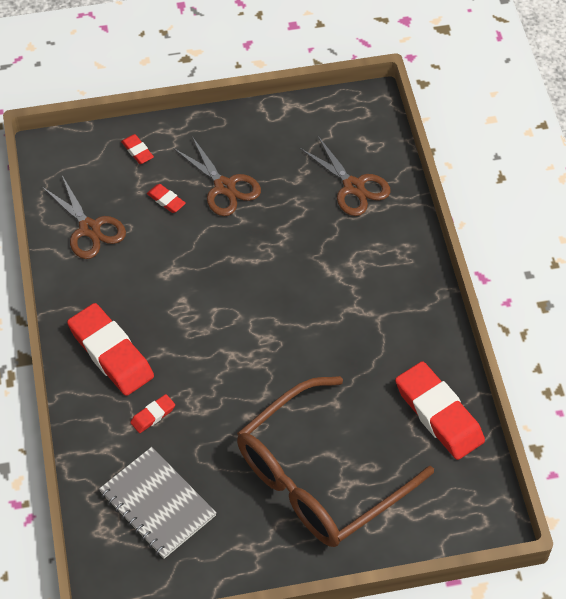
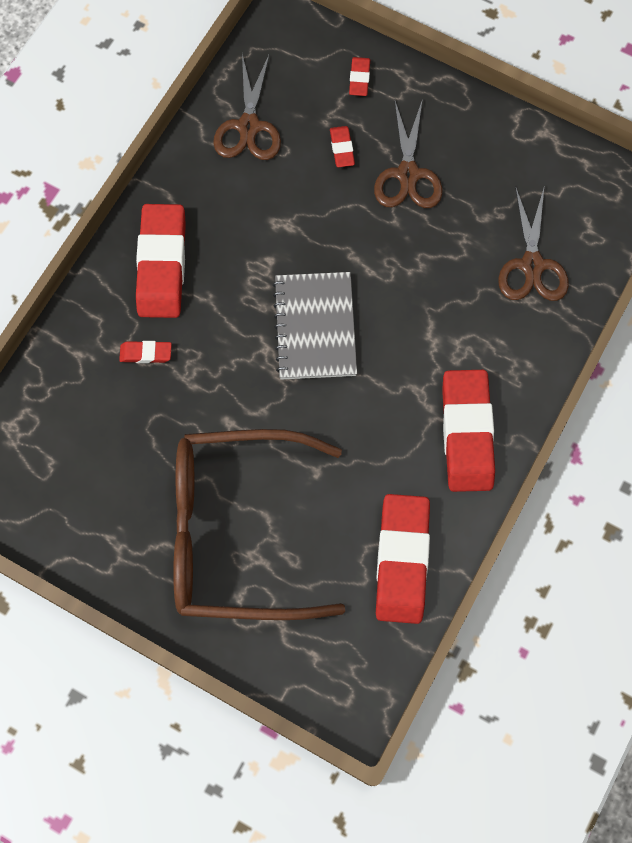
camera: 40 degrees right, 15 degrees up
grey notebook [99,447,217,559] -> grey notebook moved to [273,272,357,380]
none -> red eraser [442,370,495,492]

